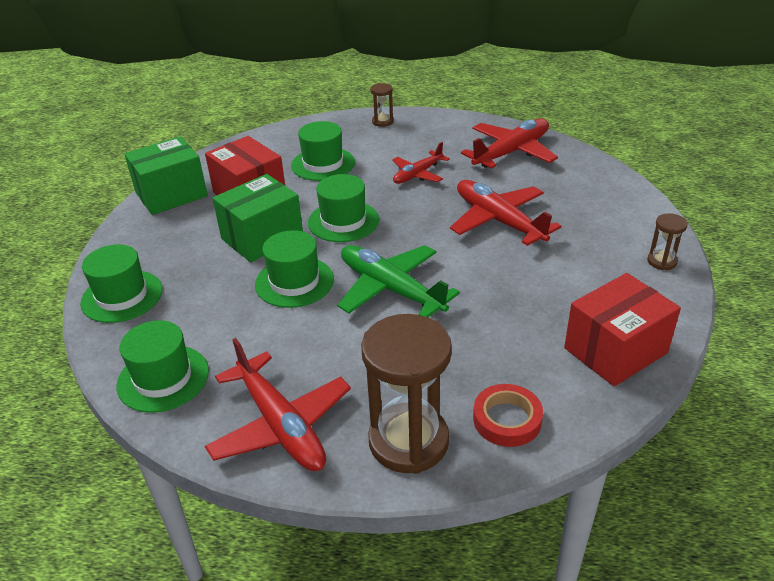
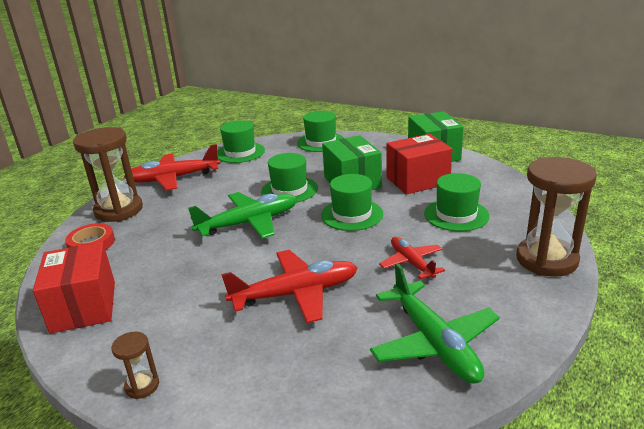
camera: 110 degrees right, 10 degrees down
brown hourglass [370,83,394,127] -> brown hourglass [516,157,597,277], size x2.19
red plane [461,118,558,168] -> green plane [370,263,500,384]

